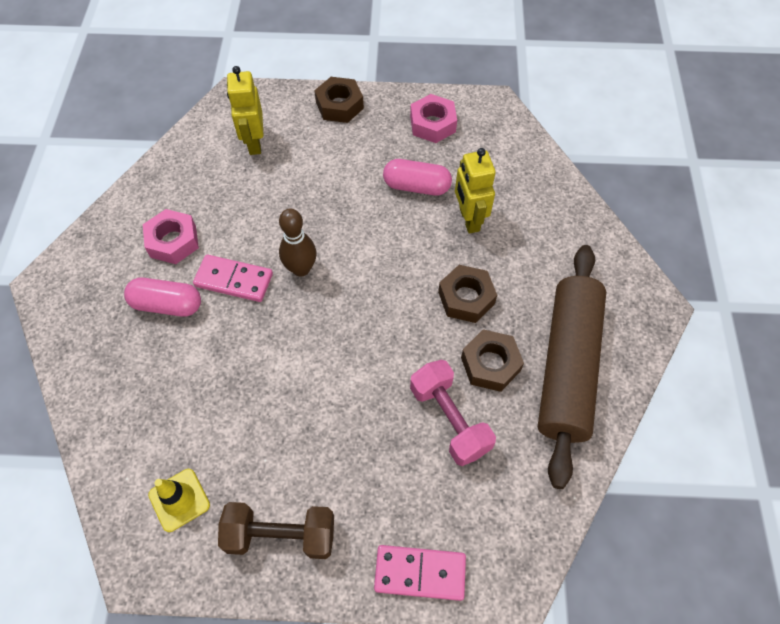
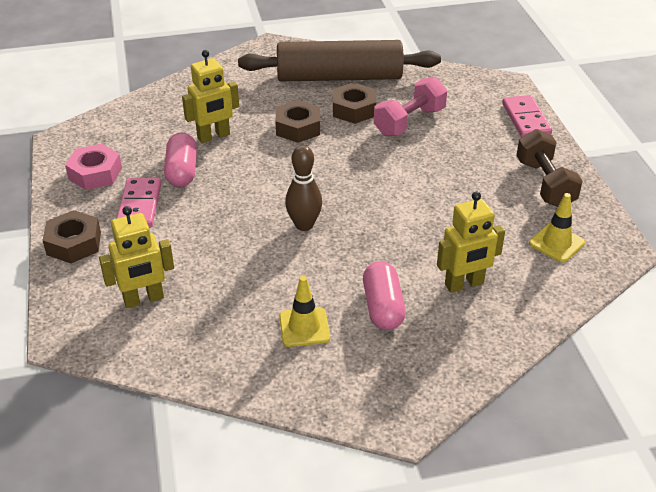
camera: 105 degrees left, 20 degrees down
pink nut [143,209,199,264] -> yellow traffic cone [279,276,330,347]
pink domino [193,255,273,302] -> pink domino moved to [117,178,161,228]
none -> yellow robot [437,191,505,293]

